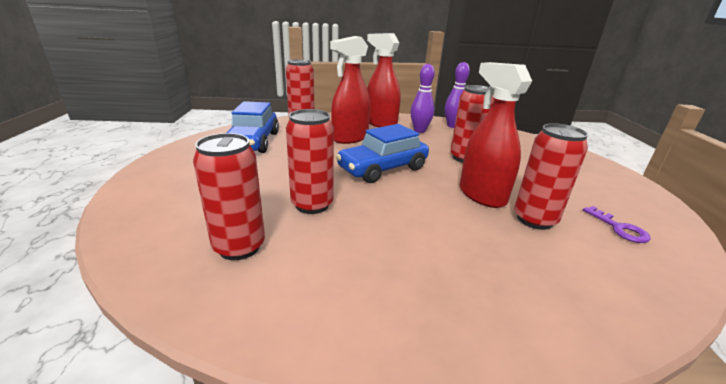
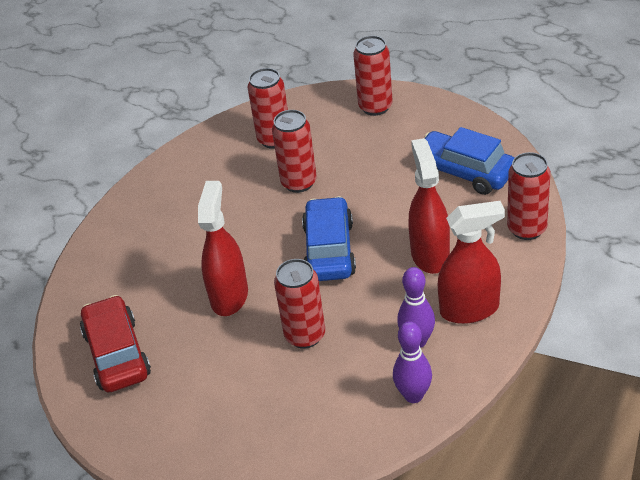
camera: 130 degrees right, 15 degrees up
red spray bottle [460,62,532,208] -> red spray bottle turned 90 degrees counterclockwise [198,181,248,316]
red can [514,123,588,230] -> red can moved to [353,36,393,116]
purple key [583,206,651,243] -> red car [80,295,151,393]

